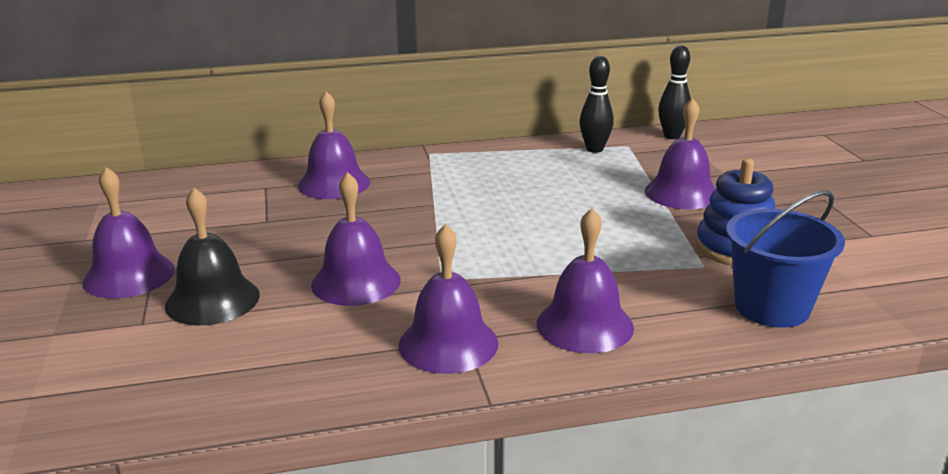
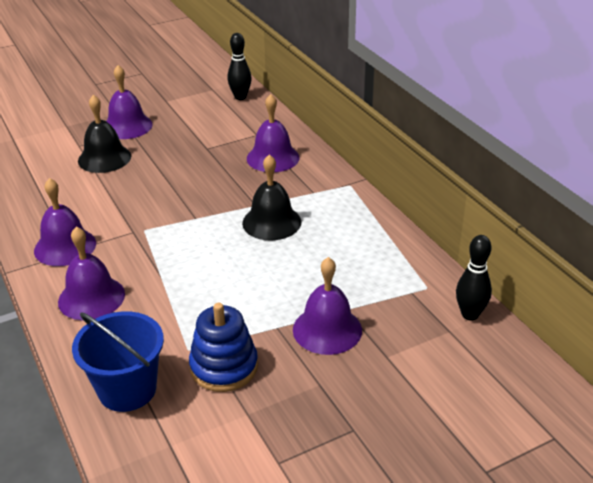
camera: 75 degrees right, 10 degrees up
purple bell [311,172,401,306] -> none
black bowling pin [580,56,614,153] -> black bowling pin moved to [227,33,252,100]
none -> black bell [242,155,301,240]

